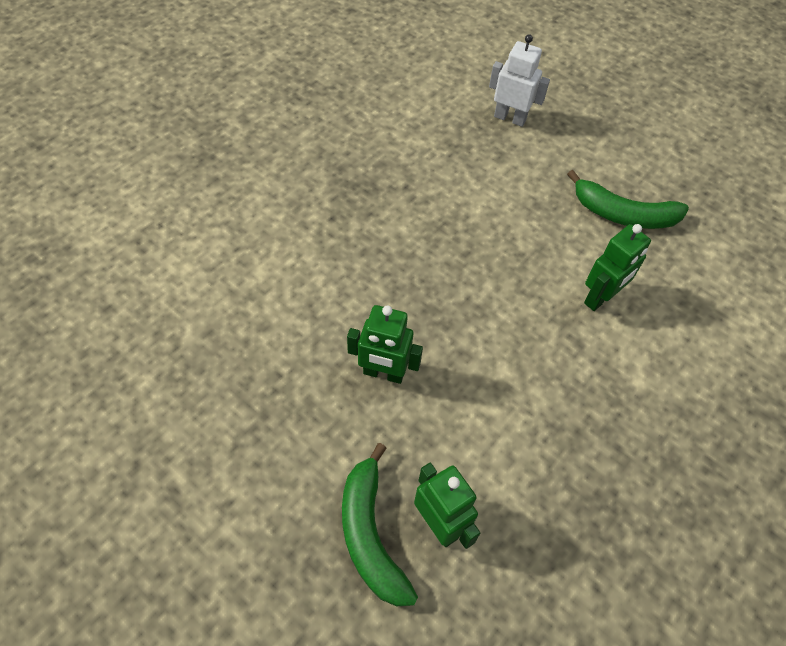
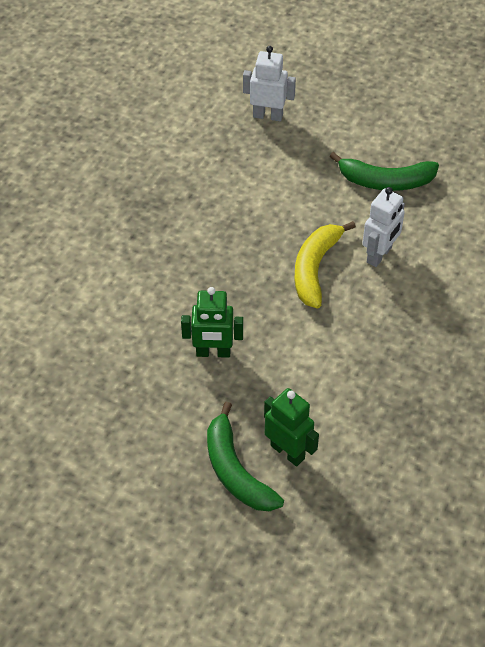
camera: 10 degrees left, 5 degrees down
green robot [584,224,651,311] -> white robot [362,187,405,267]
none -> yellow banana [294,221,356,308]

